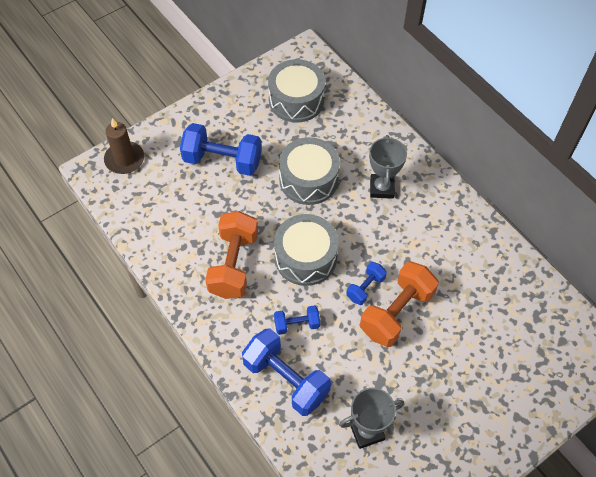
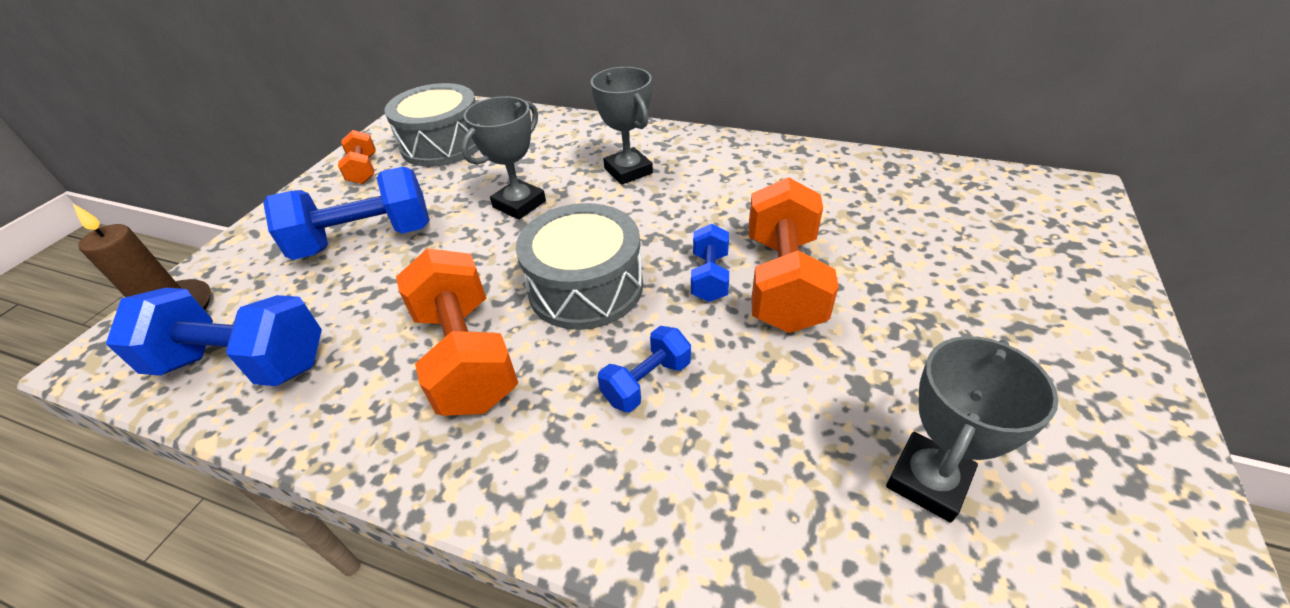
camera: 30 degrees left, 15 degrees down
blue dumbbell [242,328,331,416] -> blue dumbbell moved to [106,288,322,386]
grey drum [279,137,340,205] -> grey trophy [461,96,546,220]
none -> orange dumbbell [338,130,376,184]

